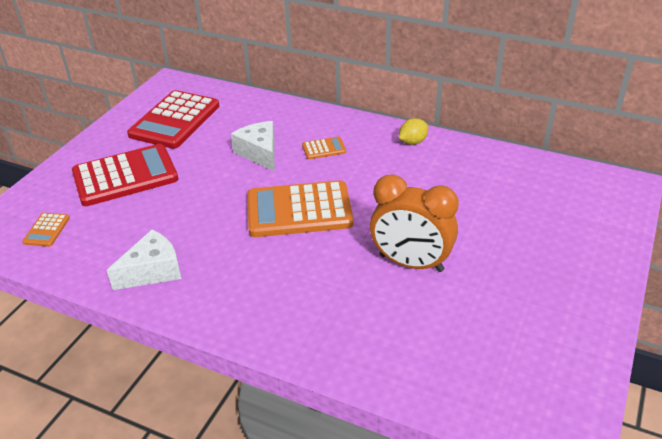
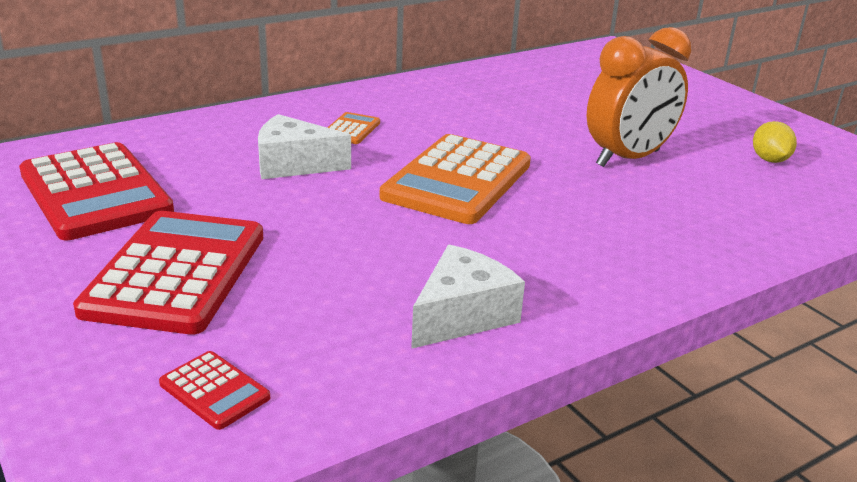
camera: 60 degrees left, 10 degrees down
orange calculator [22,213,70,247] -> red calculator [159,351,270,430]
white cheese [107,229,182,290] -> white cheese turned 45 degrees clockwise [411,245,525,349]
yellow lemon [399,118,428,145] -> yellow lemon moved to [753,121,797,163]

